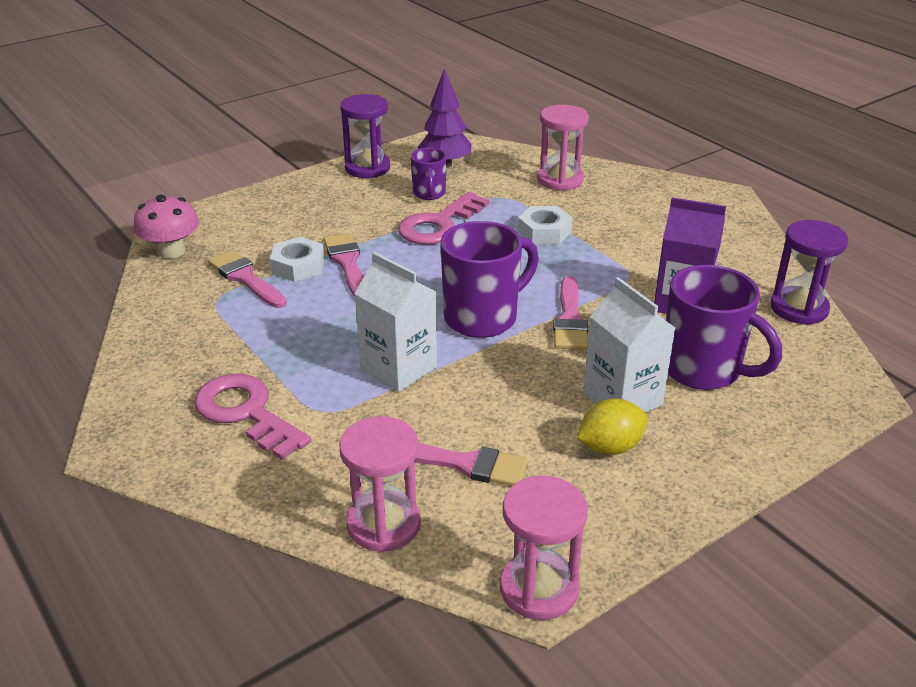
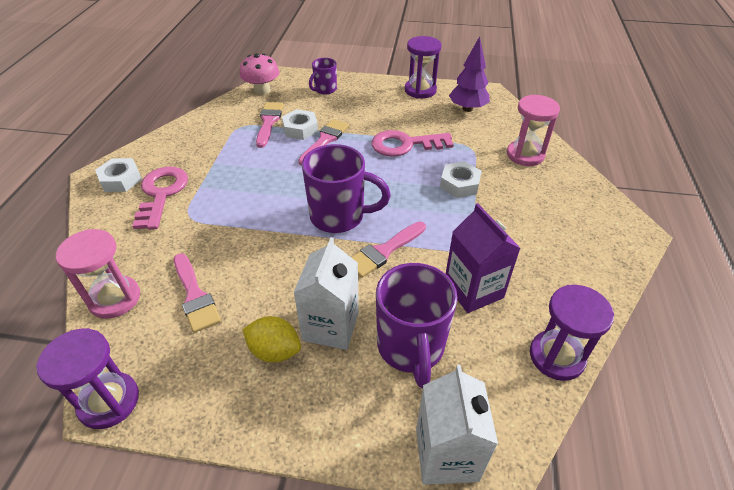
camera: 45 degrees right, 10 degrees up
white carton [354,252,437,392] -> white carton moved to [416,365,498,485]
purple mug [411,148,447,200] -> purple mug moved to [309,58,337,95]
pink hourglass [500,476,588,620] -> purple hourglass [36,328,139,429]
none -> white nut [95,158,142,192]

